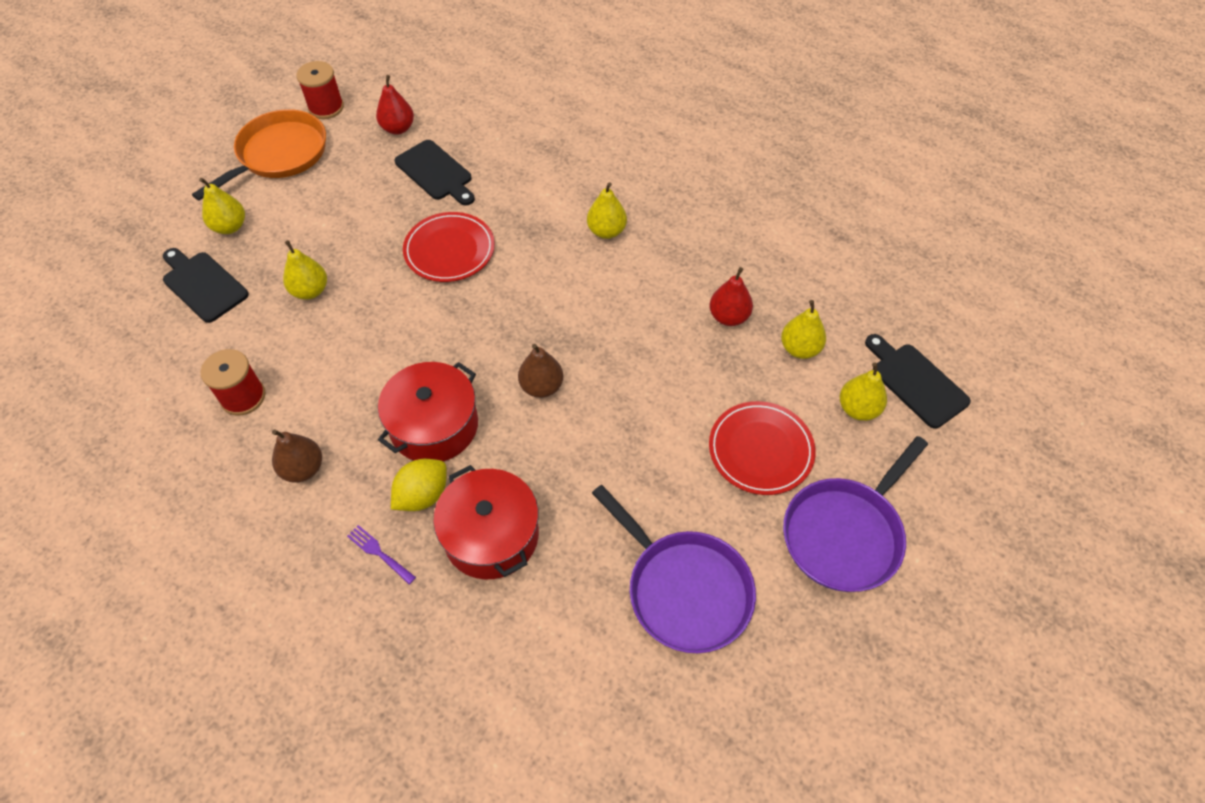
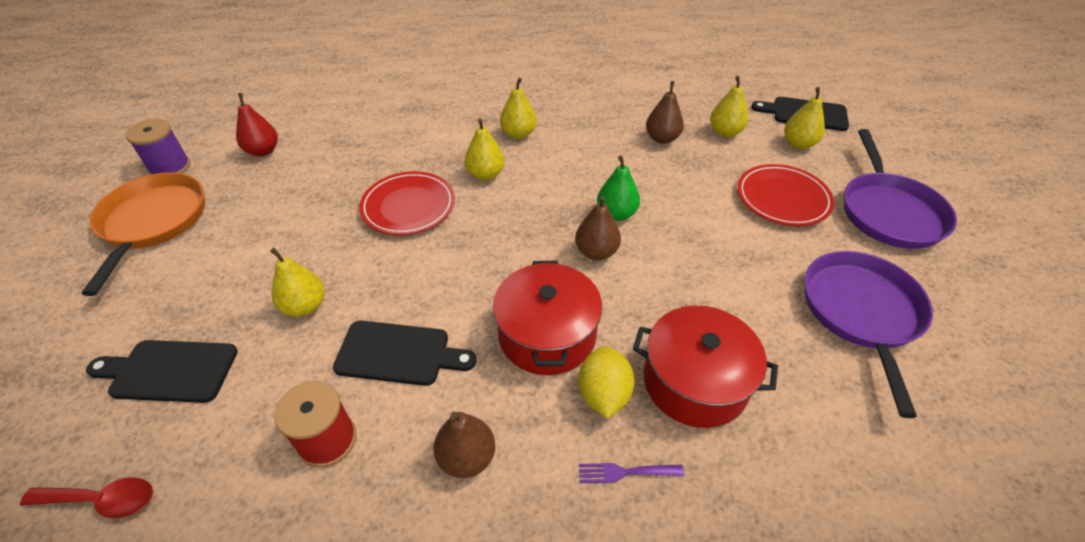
camera: 40 degrees left, 10 degrees down
yellow pear [199,178,245,234] -> yellow pear moved to [465,118,505,180]
red spool [296,61,344,119] -> purple spool [125,119,191,175]
black cutting board [394,140,475,206] -> black cutting board moved to [333,321,476,386]
purple pan [592,485,756,653] -> purple pan turned 90 degrees counterclockwise [804,251,933,418]
red pear [710,267,753,326] -> brown pear [646,81,684,144]
none -> red spoon [20,477,153,518]
none -> green pear [597,155,640,221]

